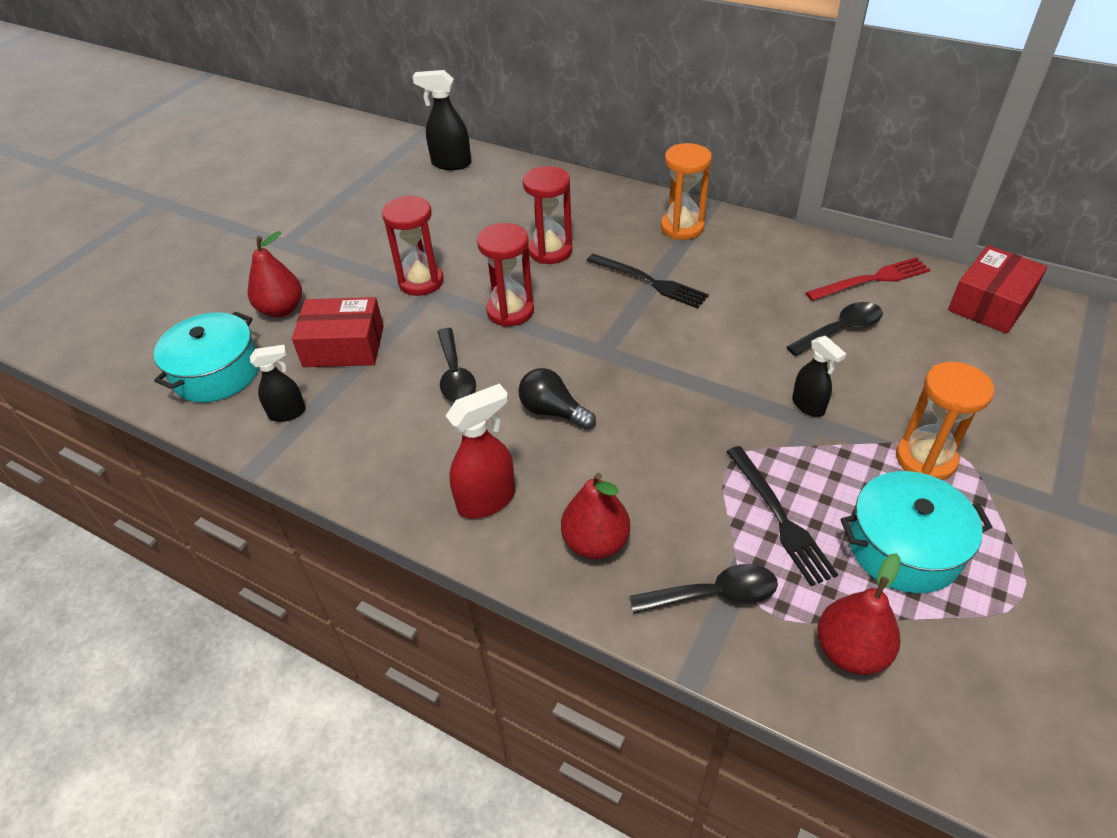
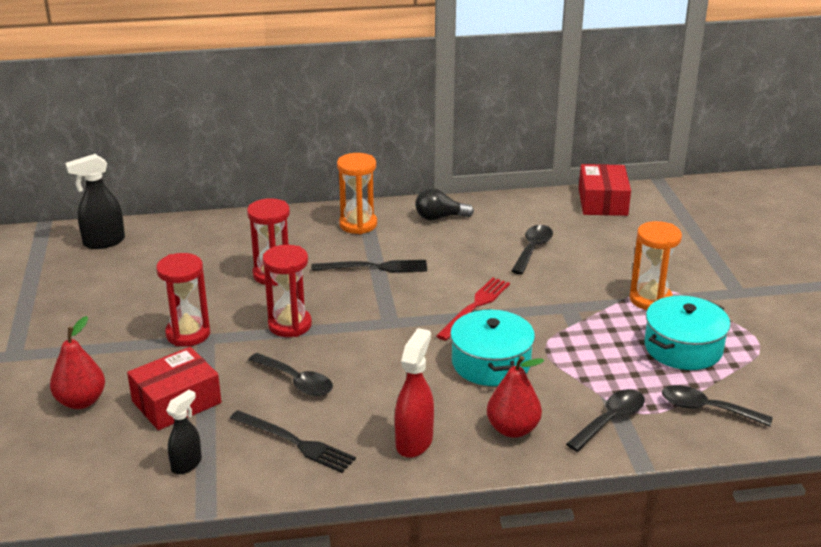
camera: 40 degrees left, 15 degrees down
turquoise pot [154,312,259,402] -> turquoise pot moved to [450,309,535,386]
black light bulb [518,368,596,430] -> black light bulb moved to [415,188,474,220]
black fork [726,446,838,586] -> black fork moved to [230,410,356,473]
black spray bottle [792,336,846,417] -> none
red fork [805,257,931,301] -> red fork moved to [436,277,510,341]
red pear [817,553,901,675] -> black spoon [662,385,773,427]

